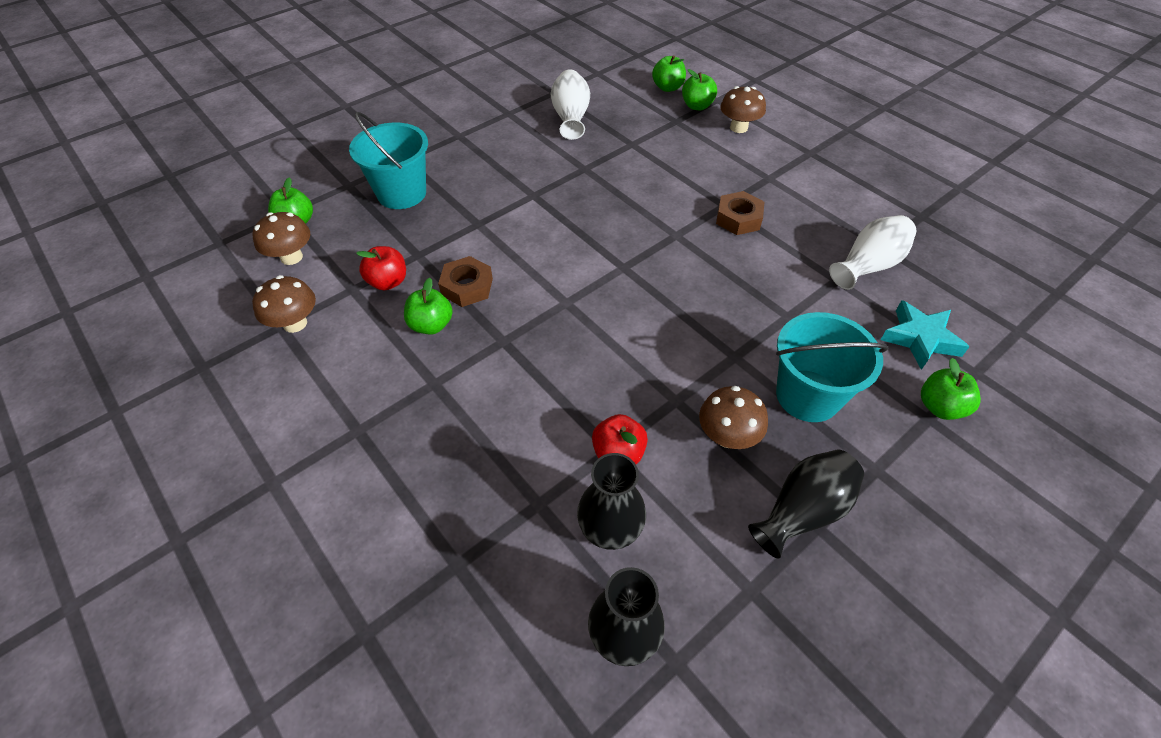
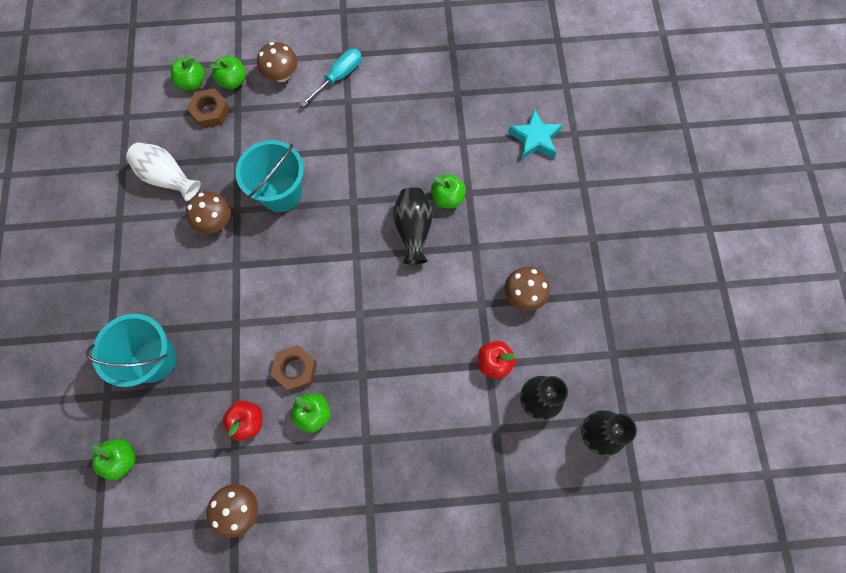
camera: 55 degrees left, 20 degrees up
brown mushroom [252,212,310,265] -> brown mushroom moved to [186,191,231,234]
brown nut [716,191,764,235] -> brown nut moved to [186,88,230,128]
black vase [748,449,864,559] -> black vase moved to [393,187,433,264]
turquoise bucket [776,312,888,422] -> turquoise bucket moved to [236,140,304,212]
white vase [829,215,916,290] -> none
green apple [921,358,981,420] -> green apple moved to [431,174,466,209]
none -> turquoise screwdriver [300,49,362,107]

